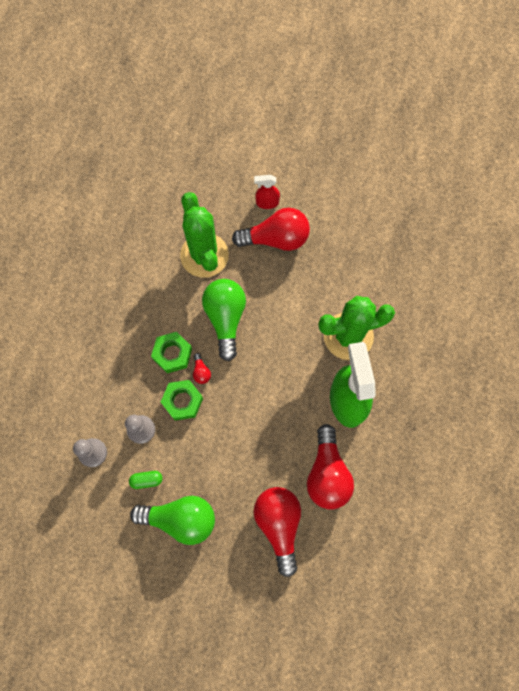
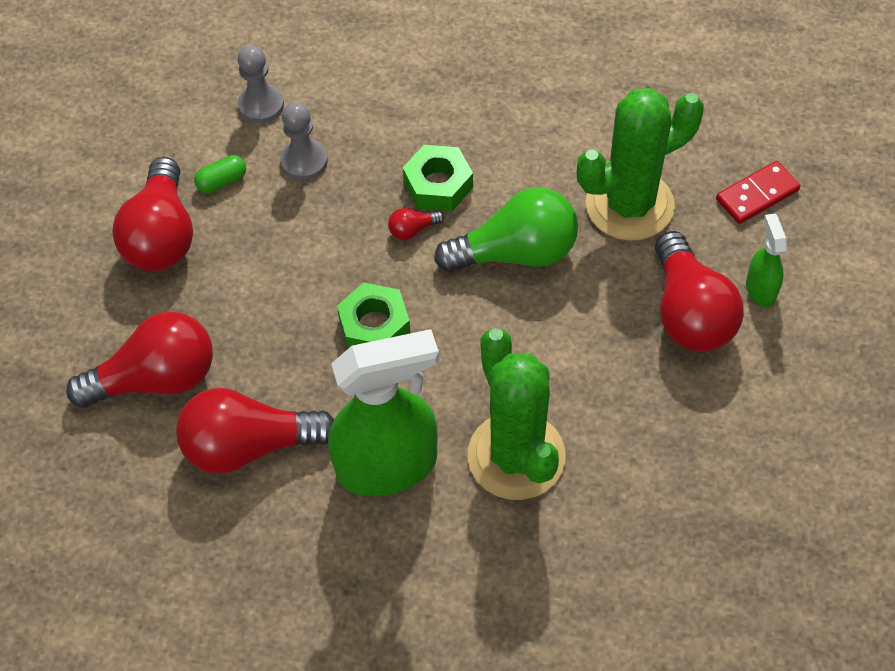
camera: 85 degrees right, 15 degrees down
green capsule [129,471,163,489] -> green capsule turned 75 degrees clockwise [194,155,246,193]
green light bulb [130,496,215,545] -> red light bulb [112,157,193,271]
green nut [161,380,203,421] -> green nut moved to [337,283,411,349]
red spray bottle [254,175,280,209] -> green spray bottle [746,213,787,307]
none -> red domino [716,161,800,224]

